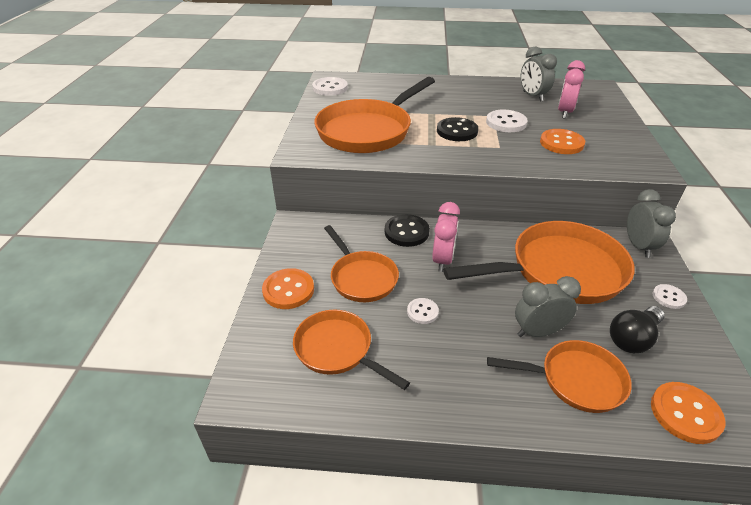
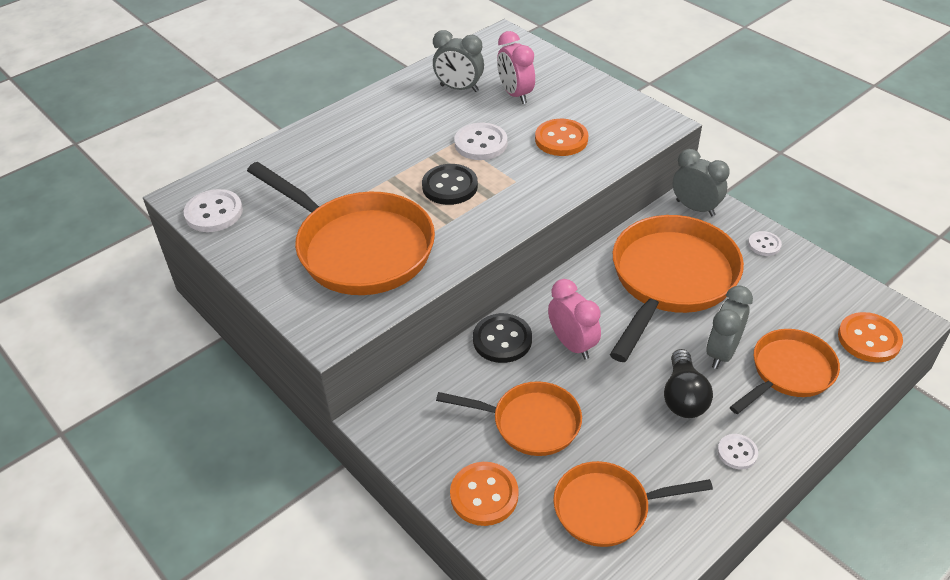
camera: 45 degrees left, 5 degrees up
orange pan [314,77,435,153] -> orange pan turned 45 degrees counterclockwise [247,162,435,295]
white button [407,298,439,324] -> white button moved to [717,434,758,469]
black light bulb [610,306,665,353] -> black light bulb moved to [664,349,713,418]

